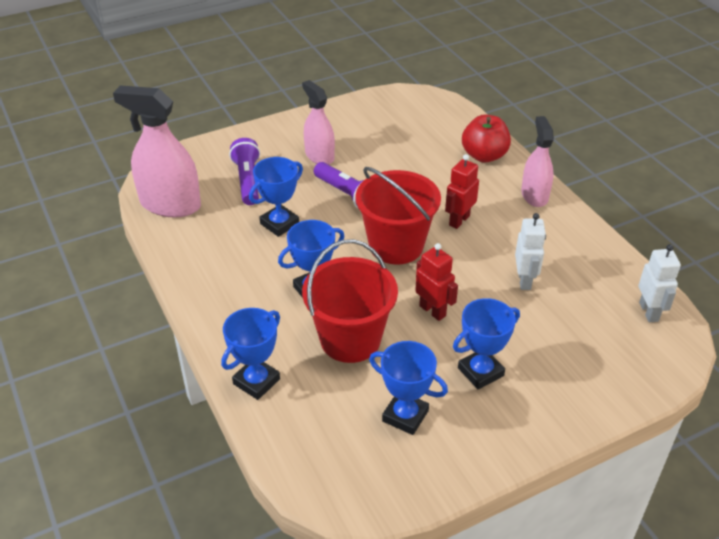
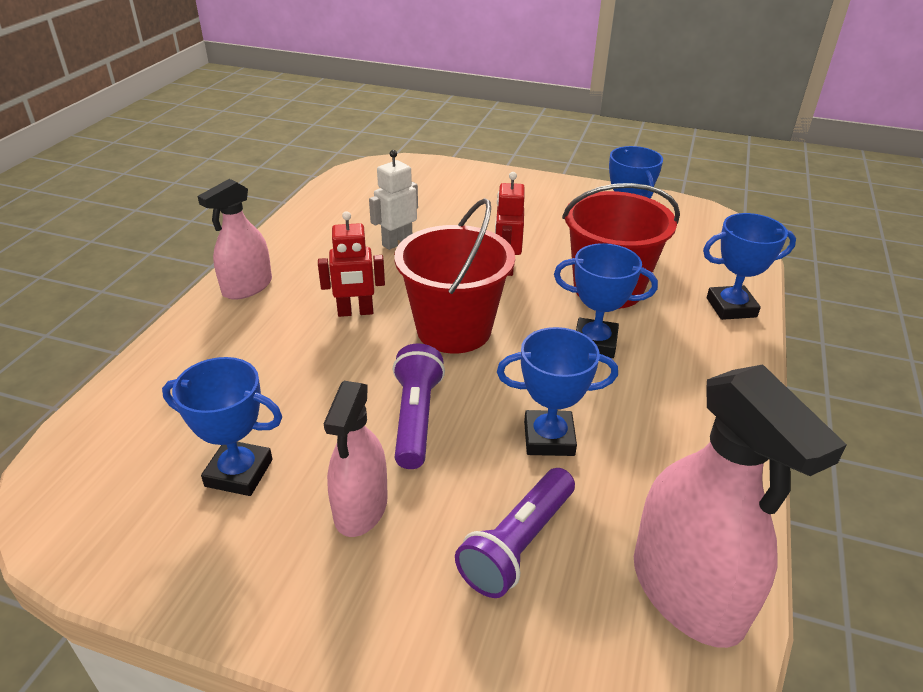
camera: 135 degrees left, 5 degrees down
blue trophy [453,298,520,390] -> blue trophy moved to [162,357,282,496]
red apple [462,115,511,163] -> none
white robot [638,244,681,322] -> none

